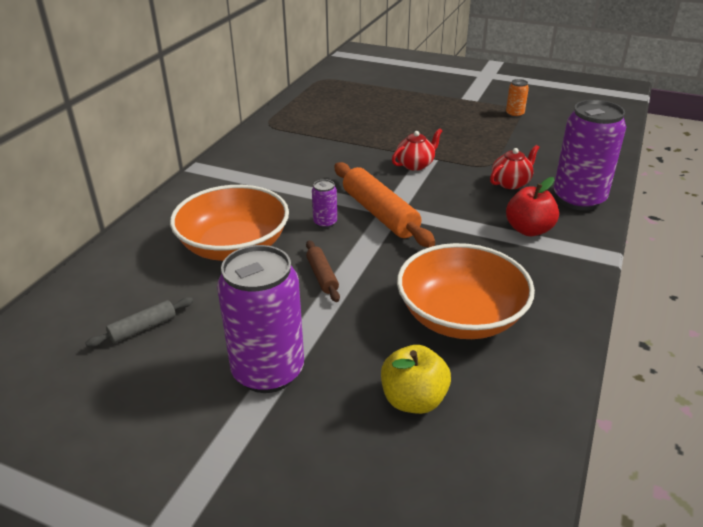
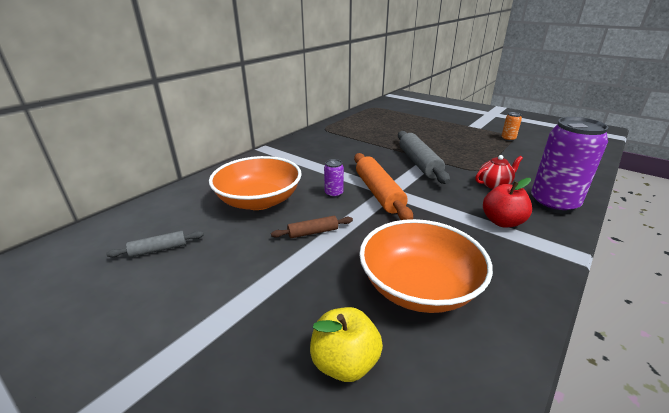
camera: 15 degrees right, 5 degrees down
purple can [217,245,304,393] -> none
brown rolling pin [306,240,340,302] -> brown rolling pin turned 75 degrees clockwise [271,216,353,238]
red teapot [392,128,442,171] -> grey rolling pin [398,131,450,184]

